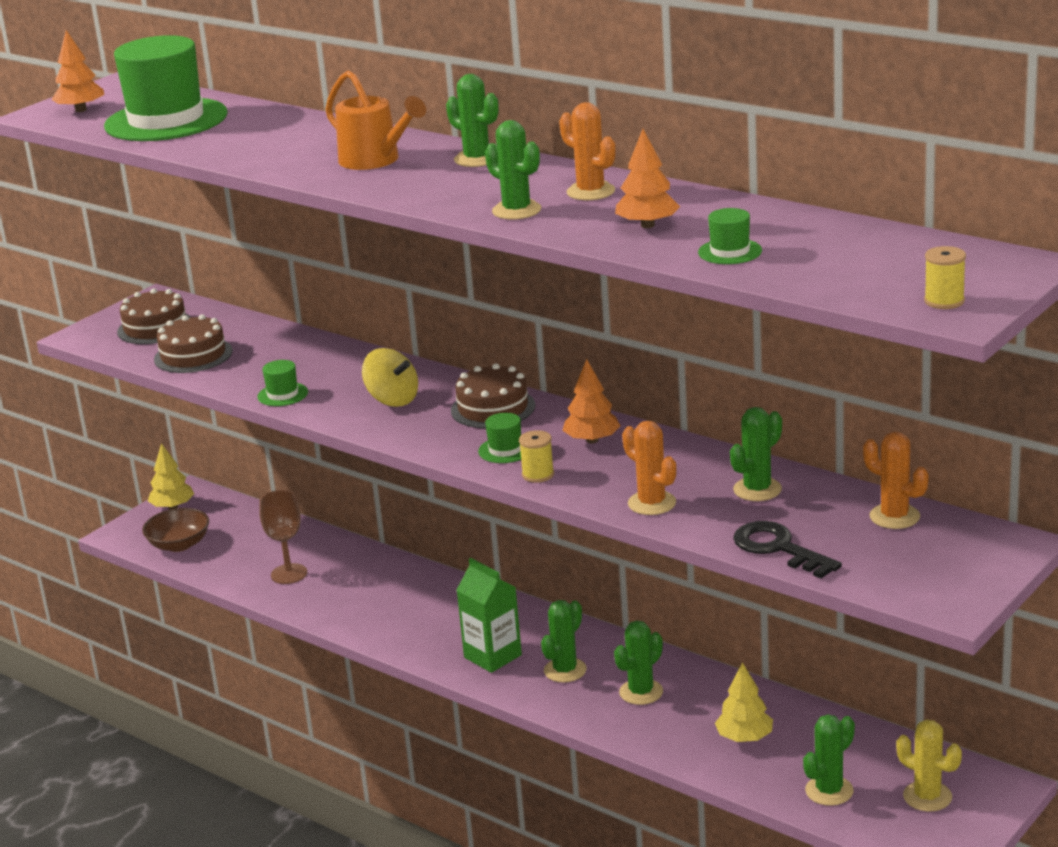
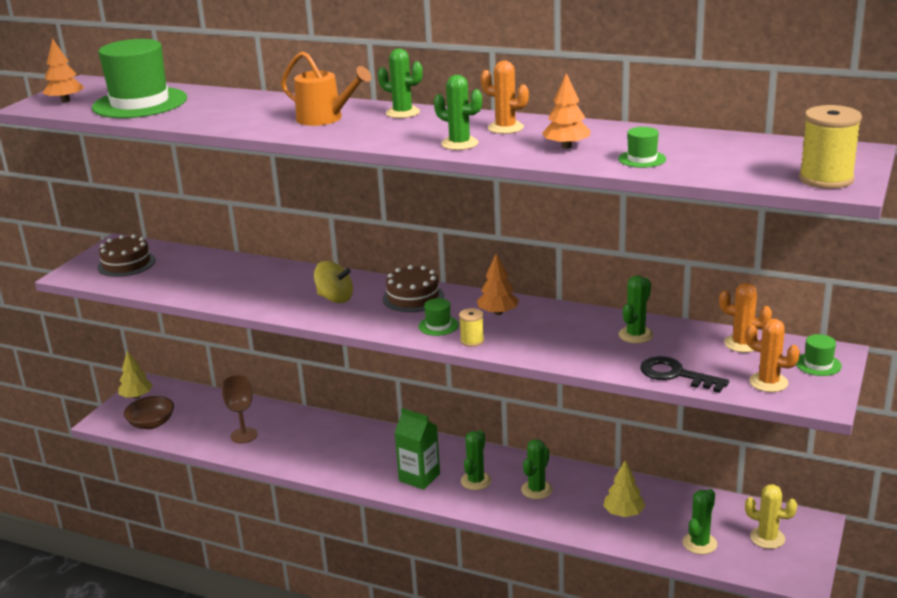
camera: 15 degrees left, 0 degrees up
brown cake [154,314,233,373] -> none
green hat [257,360,308,406] -> green hat moved to [796,334,842,376]
orange cactus [622,420,677,515] -> orange cactus moved to [745,319,800,392]
yellow spool [924,246,966,309] -> yellow spool [799,105,862,189], size x1.82

